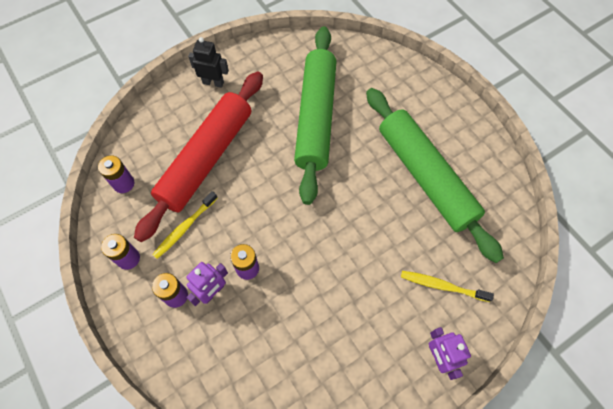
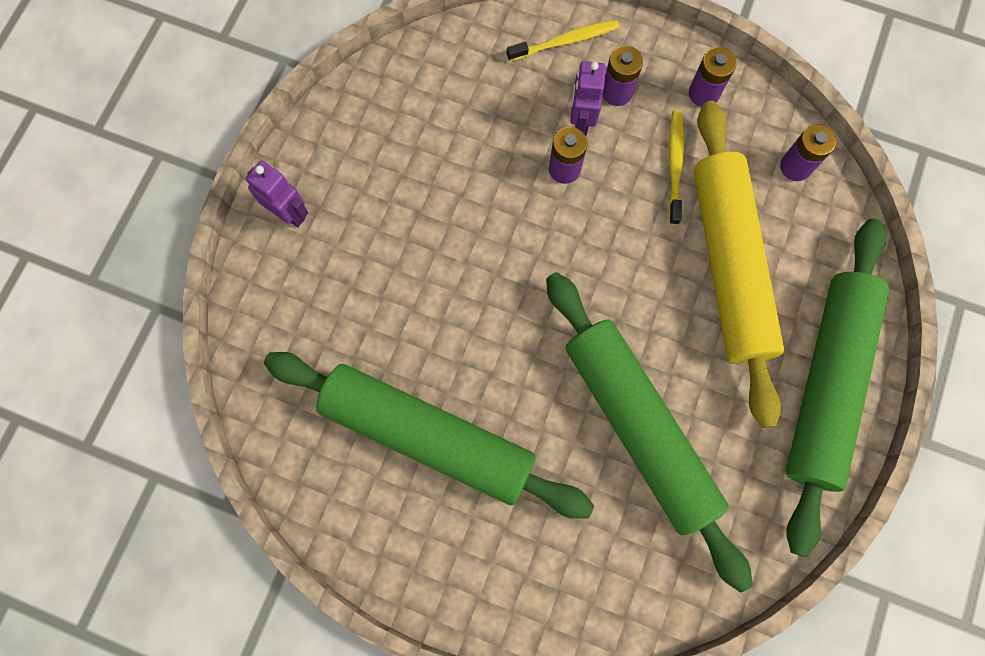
camera: 145 degrees right, 10 degrees up
red rolling pin [134,72,263,242] -> yellow rolling pin [694,101,784,428]
black robot [188,37,229,88] -> green rolling pin [786,219,889,557]
yellow toothbrush [401,271,494,302] -> yellow toothbrush moved to [507,20,619,62]

